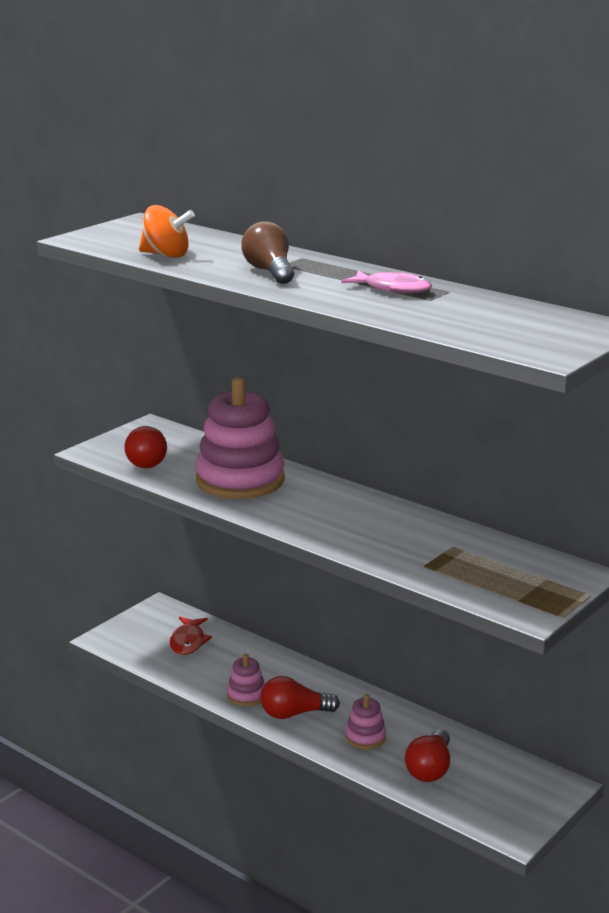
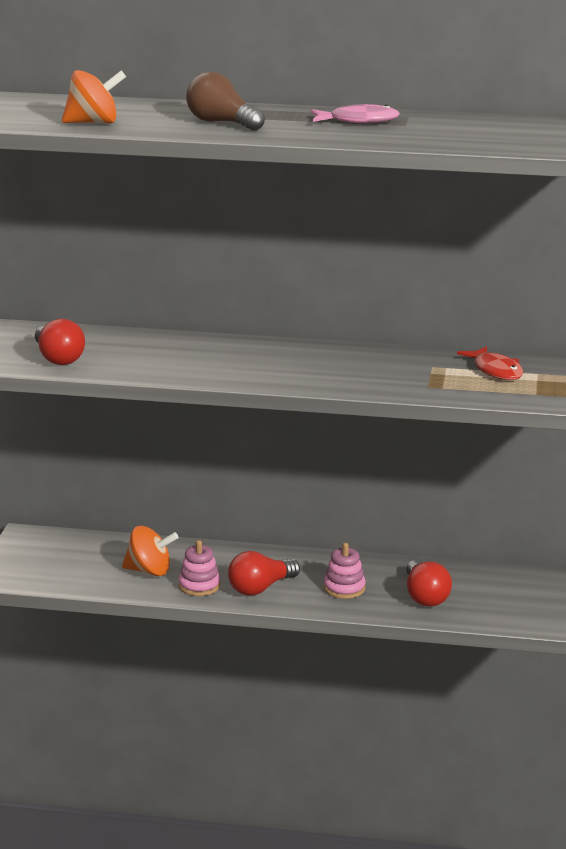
camera: 30 degrees left, 0 degrees up
red fish [170,617,212,655] -> red fish moved to [457,346,523,380]
pink stacking toy [195,377,285,499] -> none
none -> orange spinning top [122,526,179,576]

